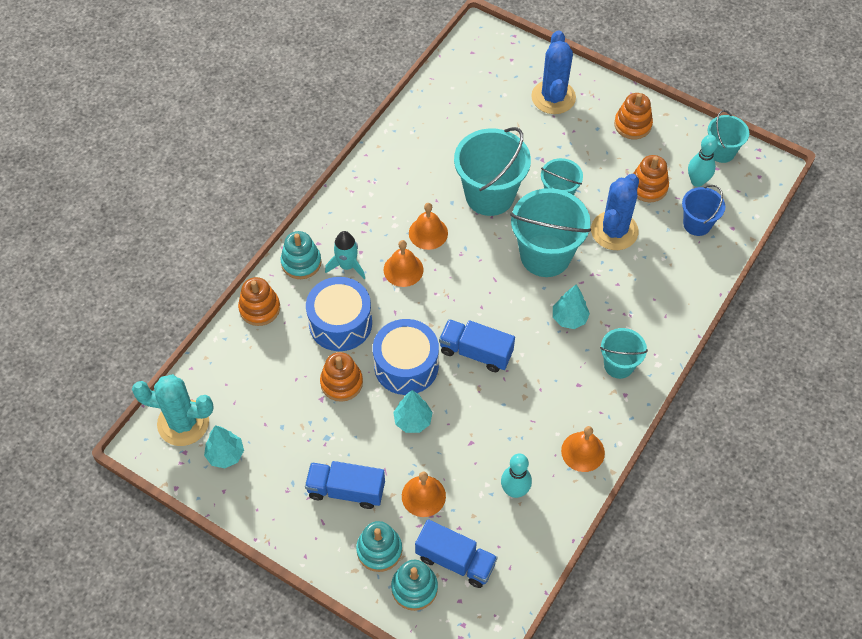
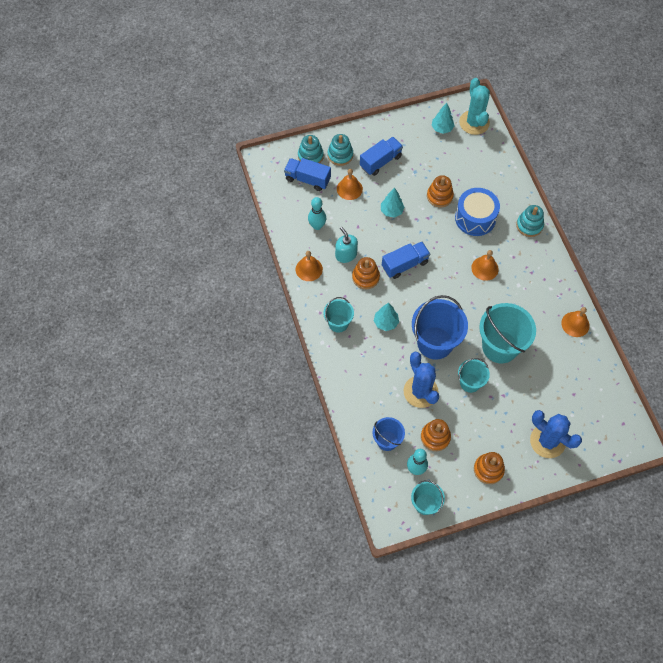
camera: 130 degrees right, 5 degrees up
turquoise cactus [132,374,214,446] -> turquoise cactus turned 60 degrees counterclockwise [459,78,490,135]
orange stacking toy [238,277,280,326] -> orange stacking toy moved to [352,257,380,289]
turquoise rocket [325,231,365,279] -> none
blue drum [373,319,439,395] -> none
orange bell [409,203,448,250] -> orange bell moved to [561,307,590,337]
blue truck [415,519,497,588] -> blue truck turned 45 degrees clockwise [284,158,331,191]
turquoise bucket [510,188,591,277] -> blue bucket [412,295,468,360]
none -> turquoise soap dispenser [335,227,358,263]

